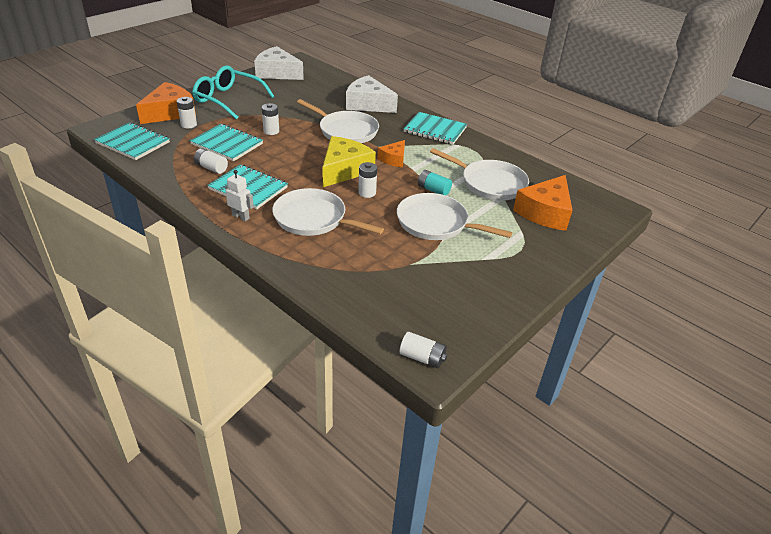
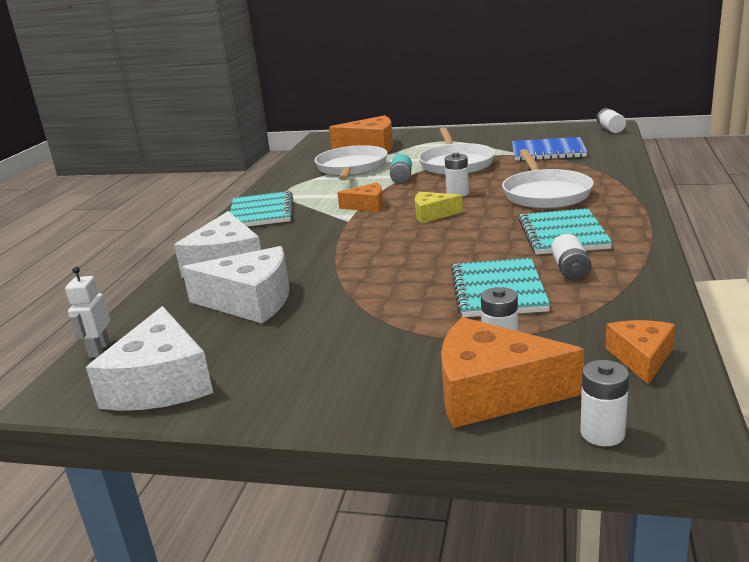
camera: 115 degrees left, 15 degrees down
turquoise notebook [94,122,170,160] -> orange cheese [605,320,675,384]
turquoise glasses [192,65,274,120] -> none
white robot [225,170,254,222] -> white robot moved to [65,266,110,358]
white battery [262,103,279,135] -> white battery moved to [580,360,629,446]
white pan [297,99,379,143] -> none
yellow cheese [322,136,376,187] -> yellow cheese [415,192,463,223], size x0.57
none -> white cheese [182,246,290,323]
none -> blue notebook [512,137,587,161]

